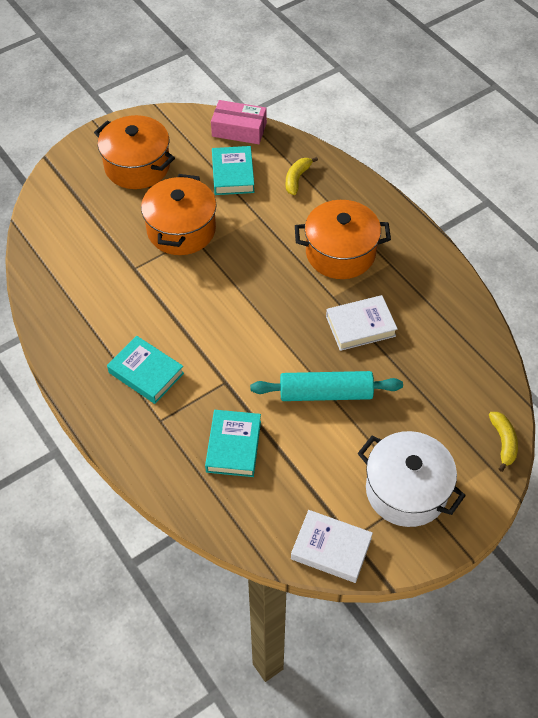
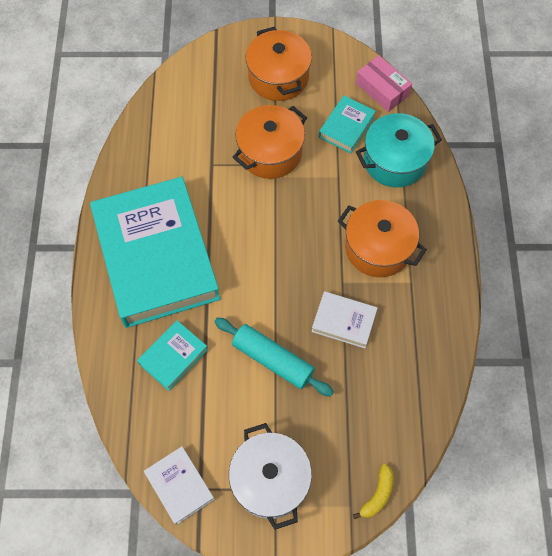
camera: 35 degrees right, 10 degrees up
turquoise book [107,336,184,404] -> turquoise book [90,177,220,328], size x2.40
yellow banana [286,157,318,195] -> turquoise pot [356,113,442,188]

